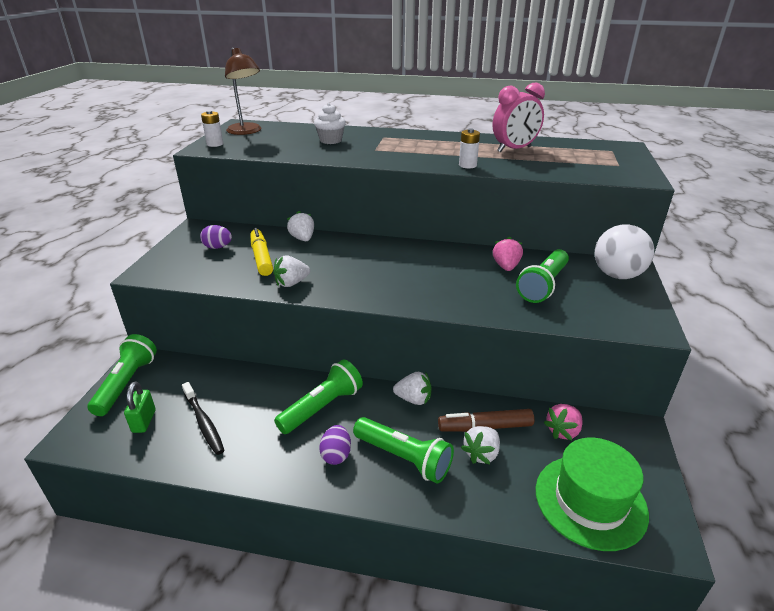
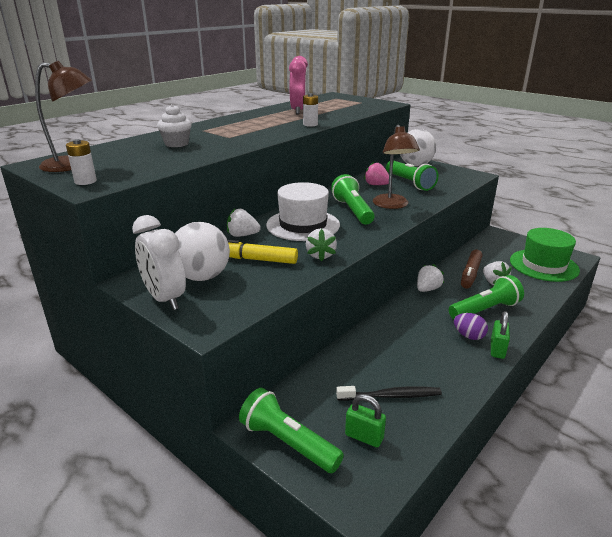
camera: 60 degrees left, 5 degrees down
purple egg [200,225,232,249] -> white ball [175,222,230,281]
green flashlight [274,359,363,434] -> green flashlight moved to [331,174,375,225]
pink strawberry [544,404,583,440] -> none
none -> white clock [132,215,186,310]
none -> white hat [266,182,340,241]
none -> brown lamp [373,125,420,209]
none -> green padlock [491,311,510,359]

